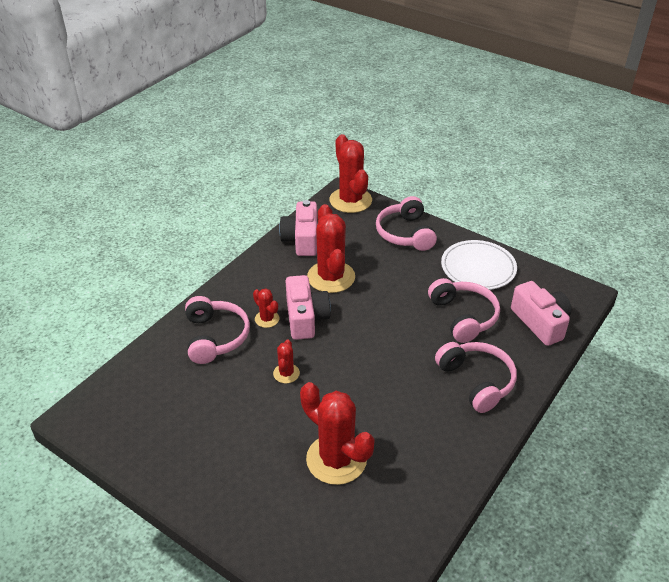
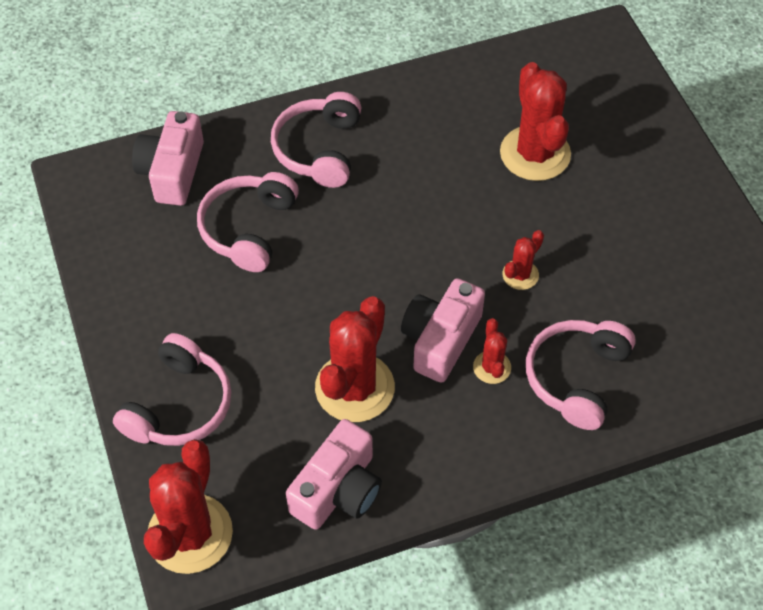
camera: 145 degrees left, 15 degrees up
white plate [441,240,517,290] -> none

